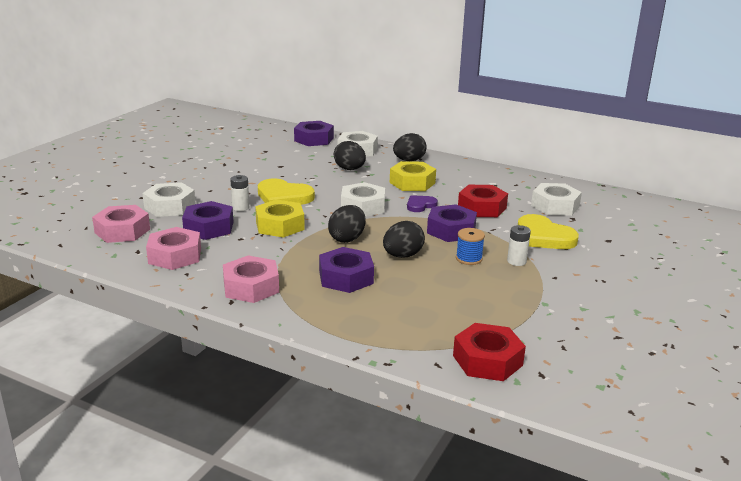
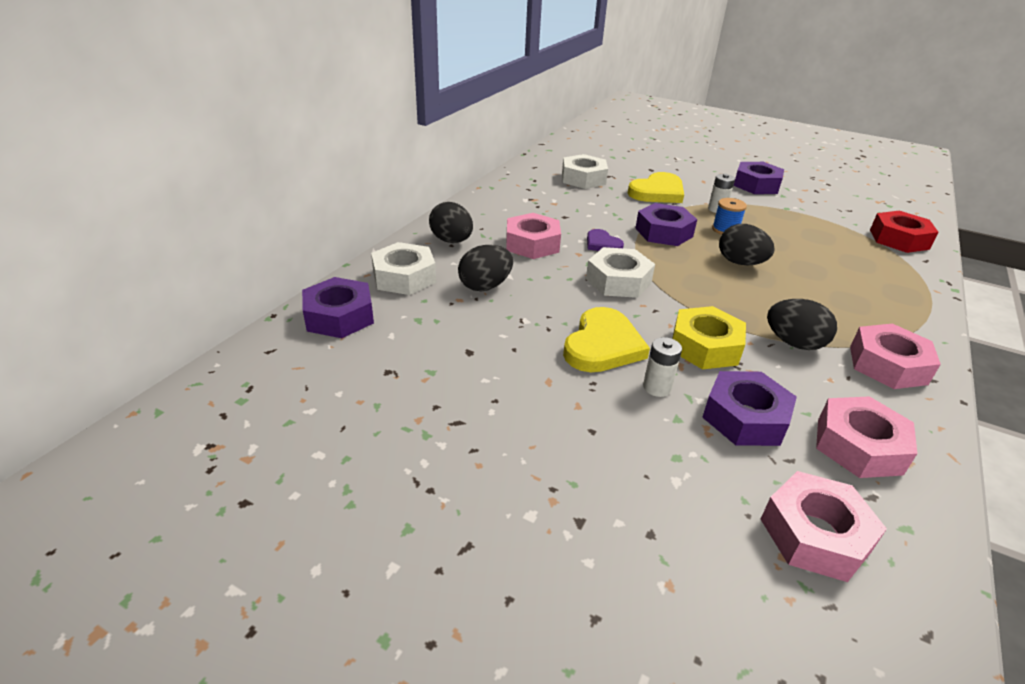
camera: 90 degrees left, 10 degrees up
white nut [142,182,196,217] -> none
purple nut [319,247,374,293] -> purple nut moved to [734,162,784,194]
black egg [328,205,366,243] -> black egg moved to [767,299,837,350]
yellow nut [390,161,436,191] -> pink nut [506,213,561,259]
red nut [458,185,508,217] -> none

